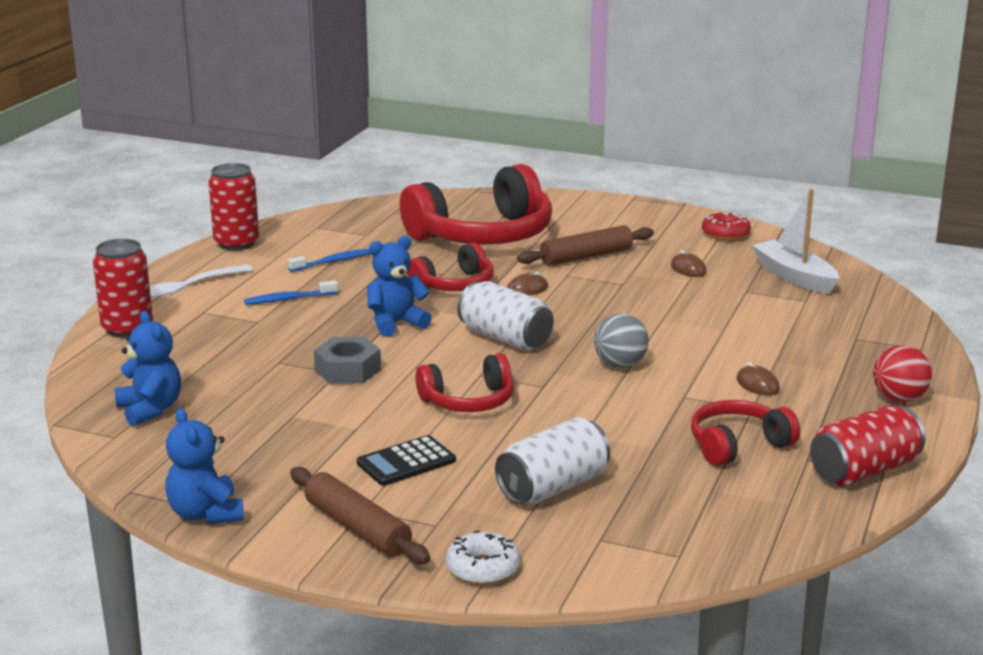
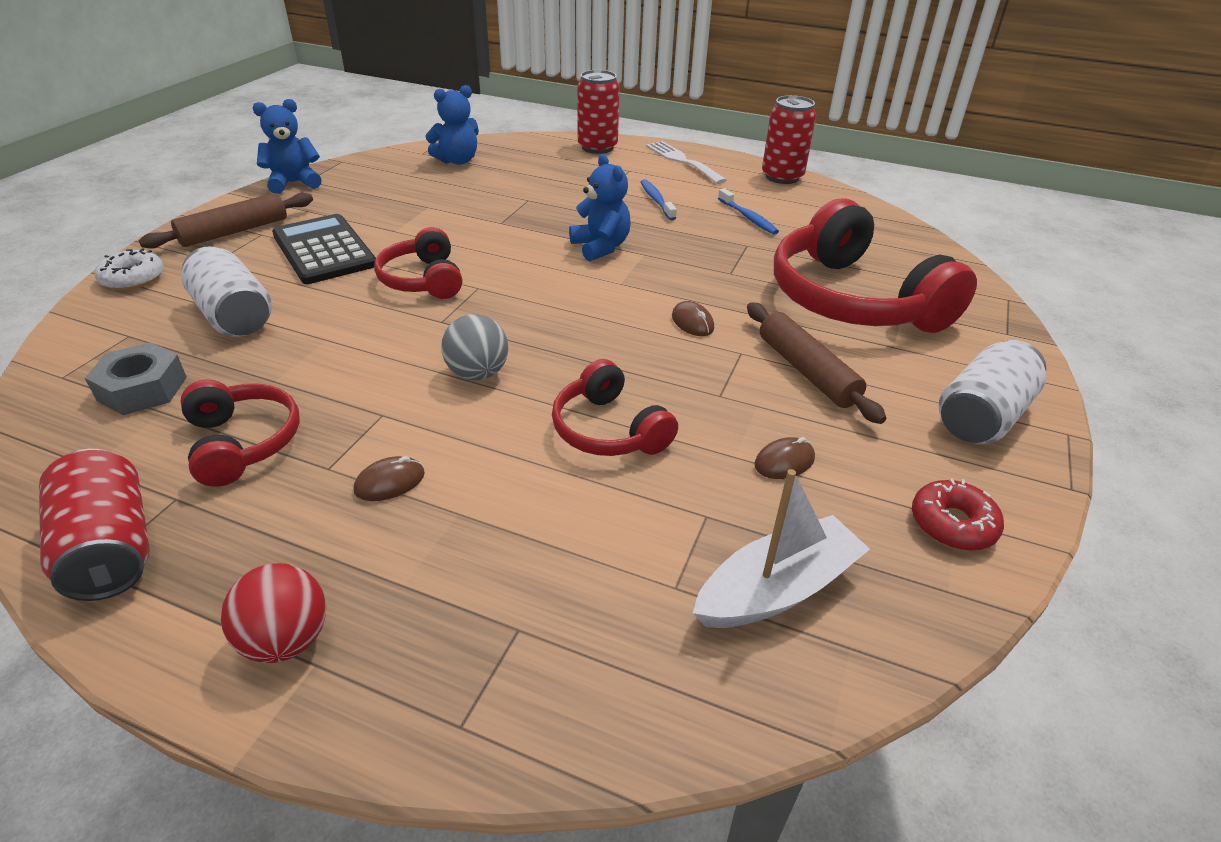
camera: 90 degrees right, 15 degrees up
grey nut [314,337,381,384] -> grey nut moved to [85,342,187,415]
black calculator [357,435,456,486] -> black calculator [272,214,376,284], size x1.56
red headphones [407,242,494,291] -> red headphones moved to [552,359,678,456]
white can [458,281,554,351] -> white can moved to [939,340,1046,444]

